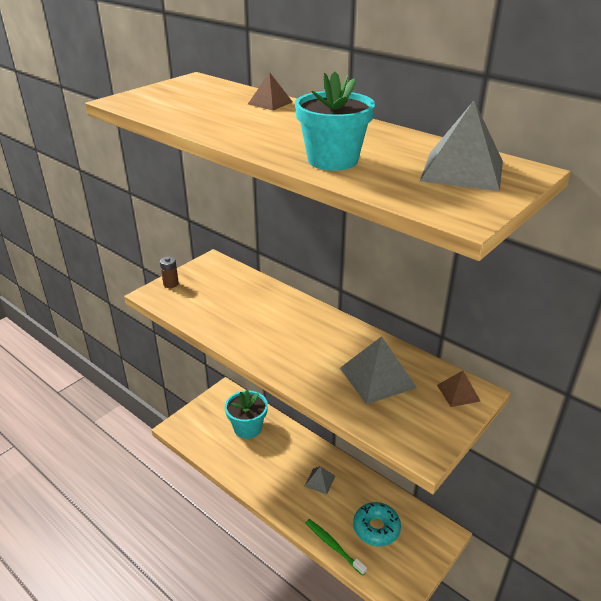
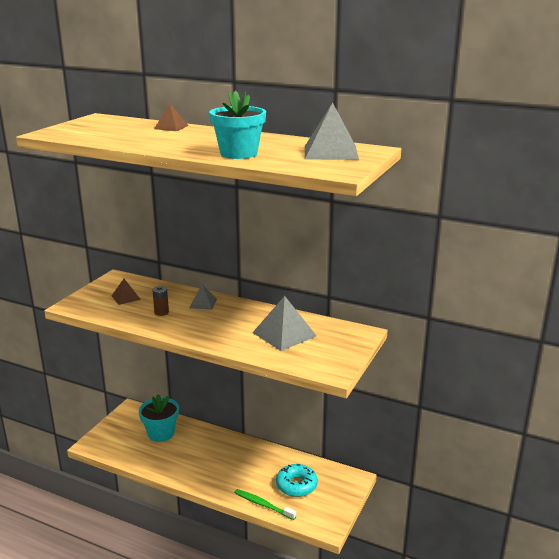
camera: 15 degrees left, 10 degrees down
brown battery [160,256,179,288] -> brown battery moved to [152,286,169,316]
grey pyramid [304,466,335,494] -> grey pyramid moved to [189,284,217,310]
brown pyramid [437,371,480,407] -> brown pyramid moved to [112,279,141,305]

